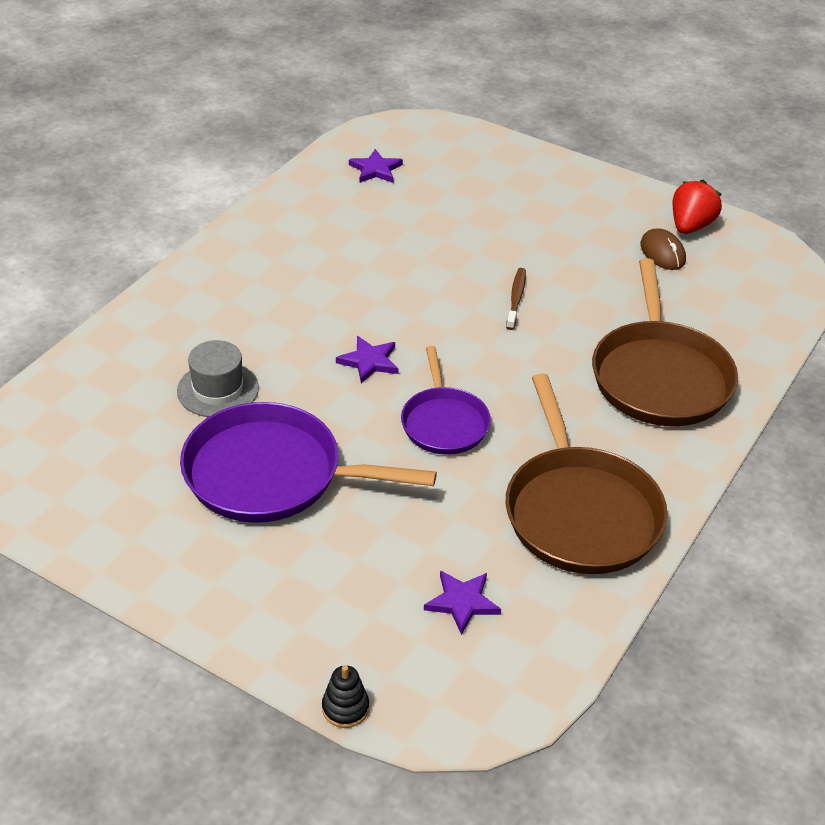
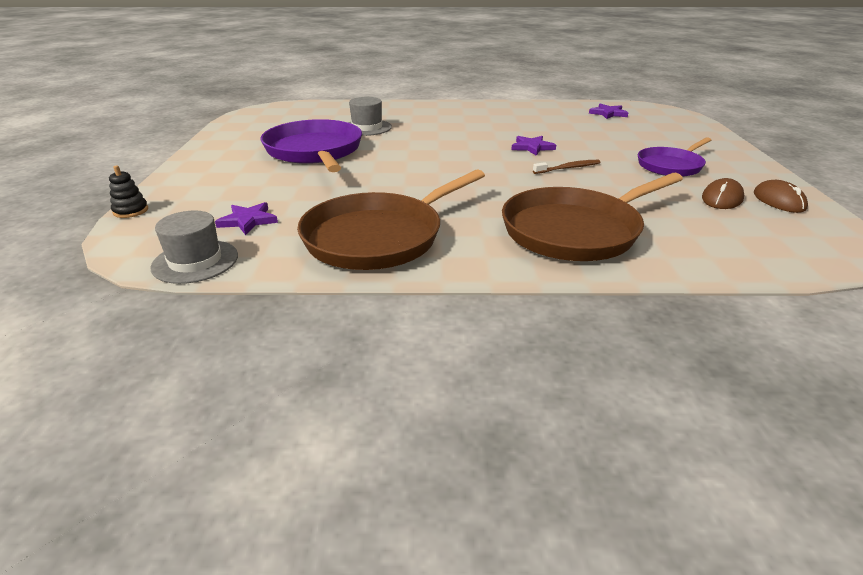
camera: 60 degrees right, 10 degrees down
purple star [336,336,399,384] -> purple star moved to [511,136,556,156]
purple pan [401,346,491,455] -> purple pan moved to [638,137,711,177]
red strawberry [673,180,722,234] -> brown mouse [754,180,808,213]
none -> grey hat [150,211,238,284]

